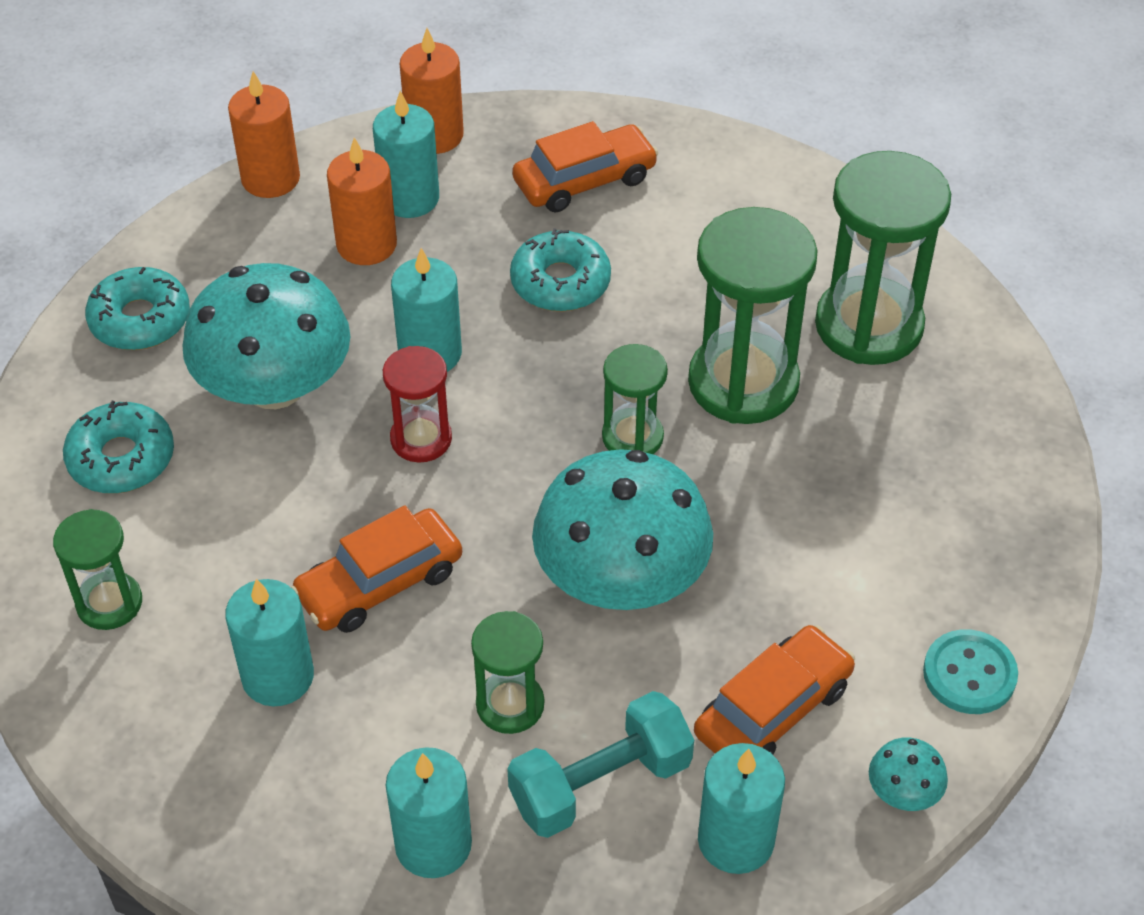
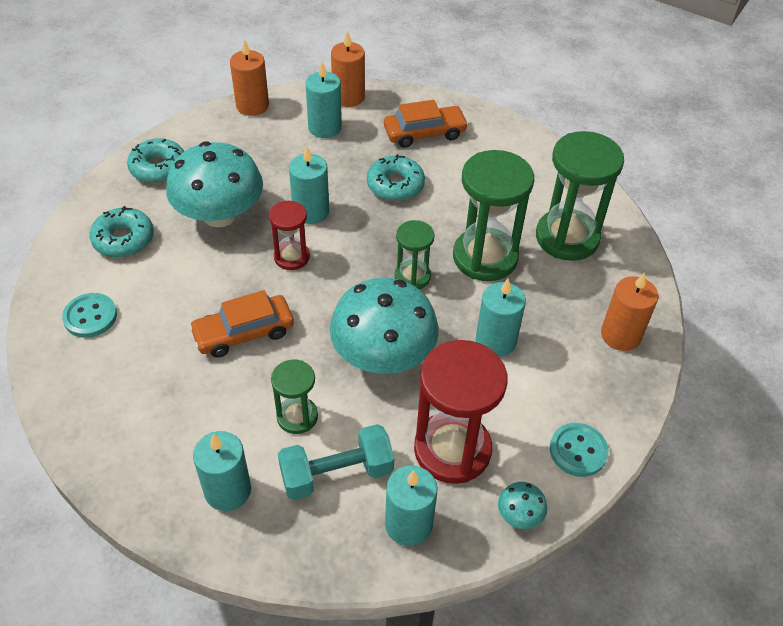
camera: 10 degrees right, 0 degrees up
green hourglass [53,509,142,630] -> turquoise button [62,293,117,338]
turquoise candle [225,579,314,706] -> turquoise candle moved to [476,279,526,357]
orange candle [327,137,397,265] -> orange candle moved to [601,272,658,351]
orange car [694,625,855,755] -> red hourglass [414,340,507,484]

